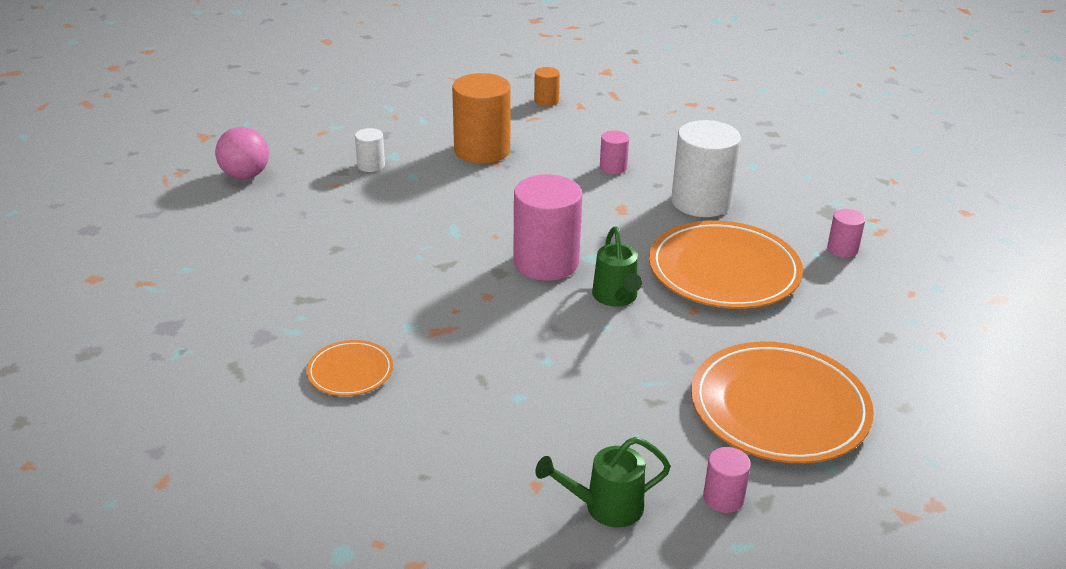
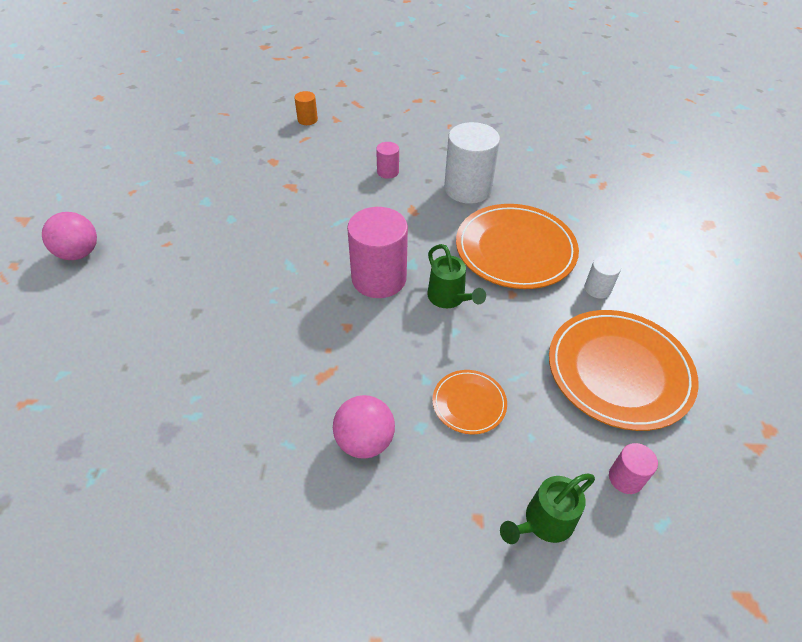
camera: 20 degrees left, 15 degrees up
orange plate [307,340,393,396] -> orange plate moved to [432,370,507,435]
white cylinder [355,128,385,172] -> white cylinder moved to [584,256,621,299]
orange cylinder [452,73,511,164] -> none
pink cylinder [827,209,865,258] -> none
none -> pink ball [333,395,395,459]

